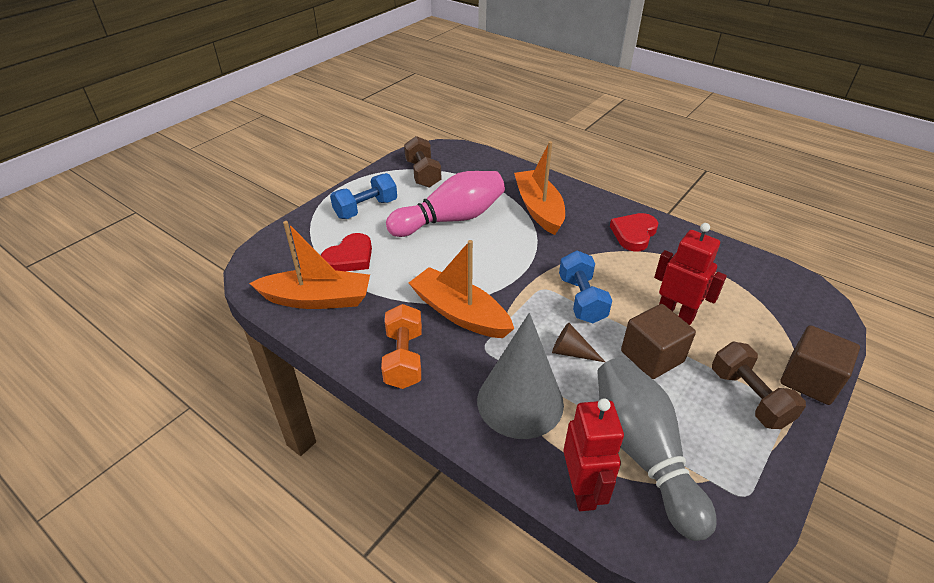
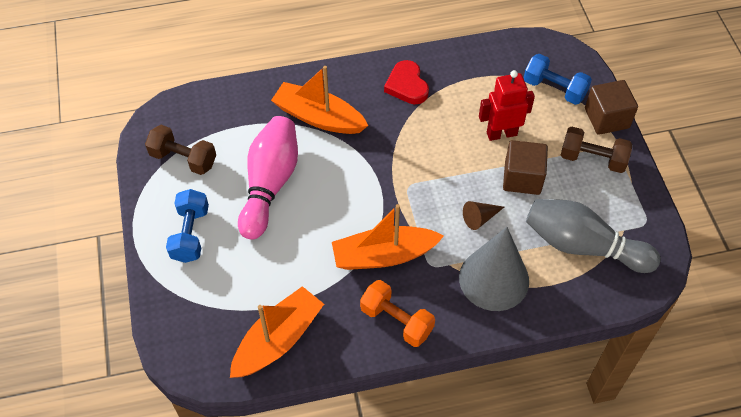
camera: 50 degrees left, 15 degrees up
red heart [321,233,372,271] -> none
blue dumbbell [559,250,612,323] -> blue dumbbell moved to [524,54,592,105]
red robot [563,398,624,511] -> none

